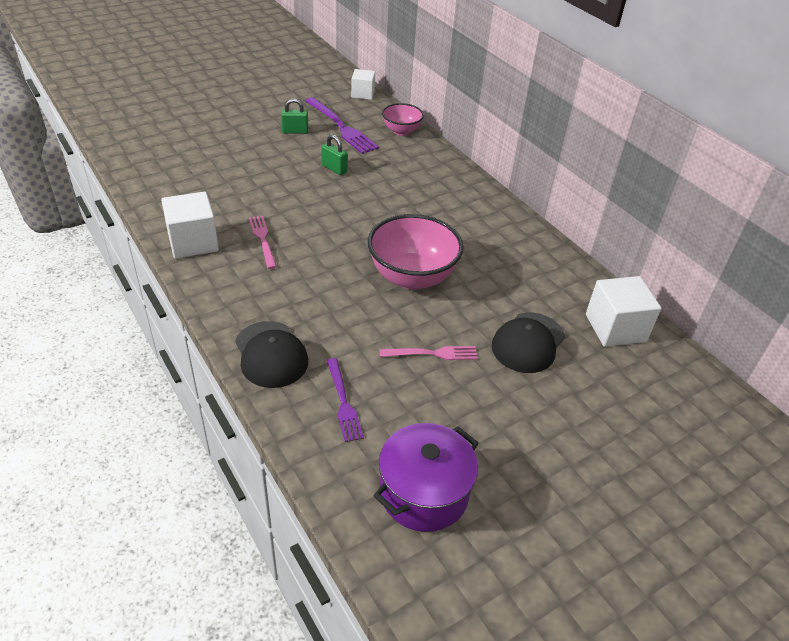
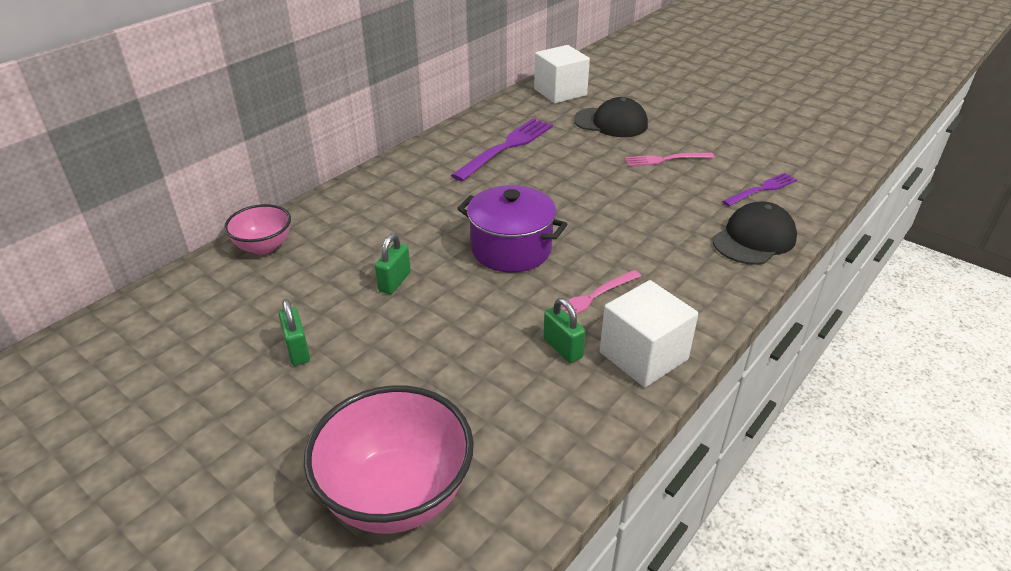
camera: 105 degrees left, 5 degrees down
purple fork [305,97,379,154] -> purple fork moved to [451,118,553,181]
white cube [351,69,375,100] -> none
pink bowl [368,214,463,290] -> pink bowl moved to [304,385,474,533]
purple pot [373,423,478,532] -> purple pot moved to [457,185,567,272]
pink fork [379,346,478,360] -> pink fork turned 75 degrees counterclockwise [625,153,714,166]
none -> green padlock [543,298,585,363]

